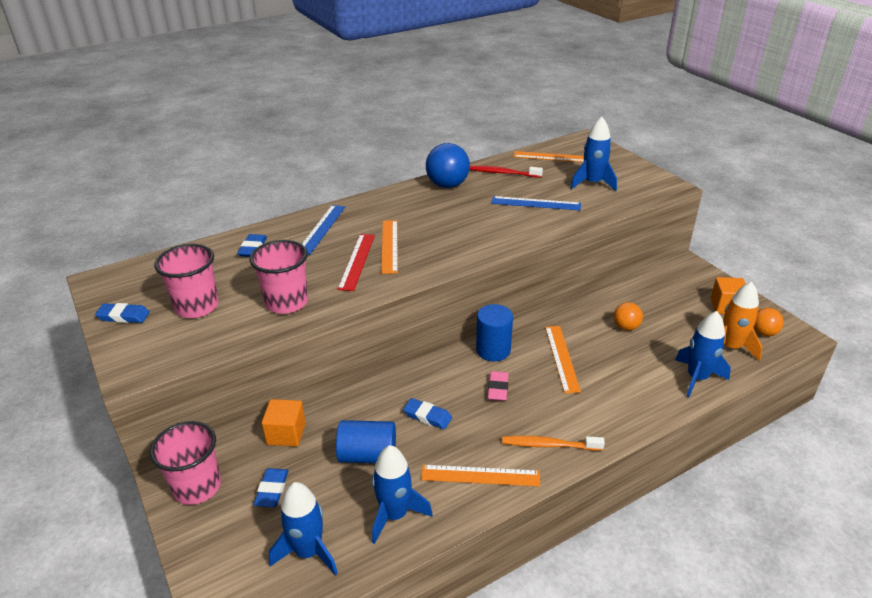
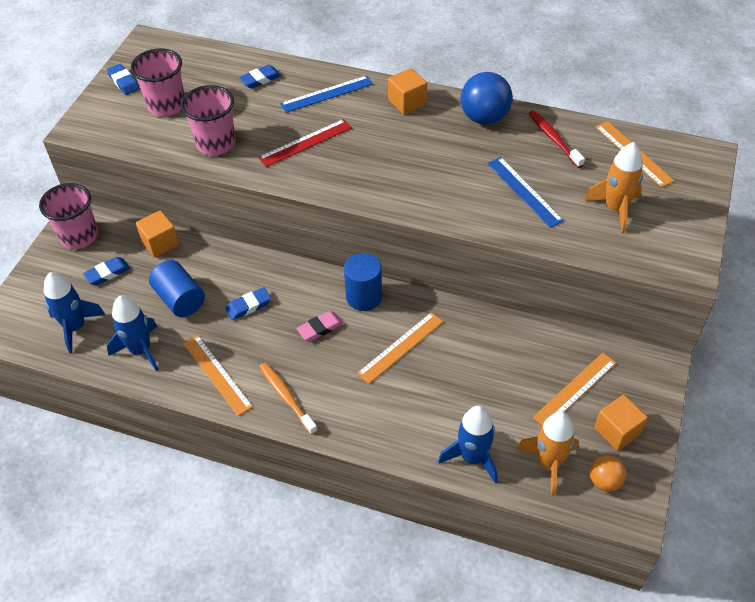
camera: 50 degrees right, 15 degrees up
orange ruler [381,220,398,274] -> orange ruler moved to [533,353,616,425]
blue eraser [403,398,452,429] -> blue eraser turned 75 degrees clockwise [226,287,271,320]
blue rocket [570,117,617,191] -> orange rocket [584,142,643,234]
orange ball [614,302,643,331] -> none
none -> orange cube [388,68,427,115]

